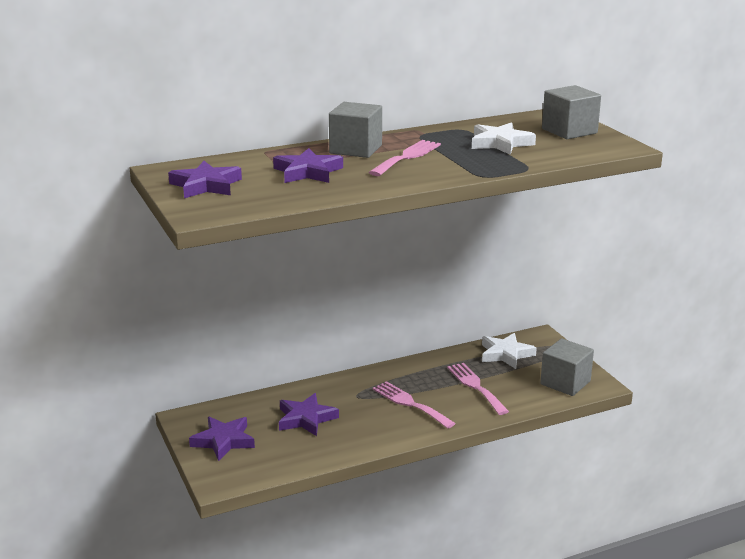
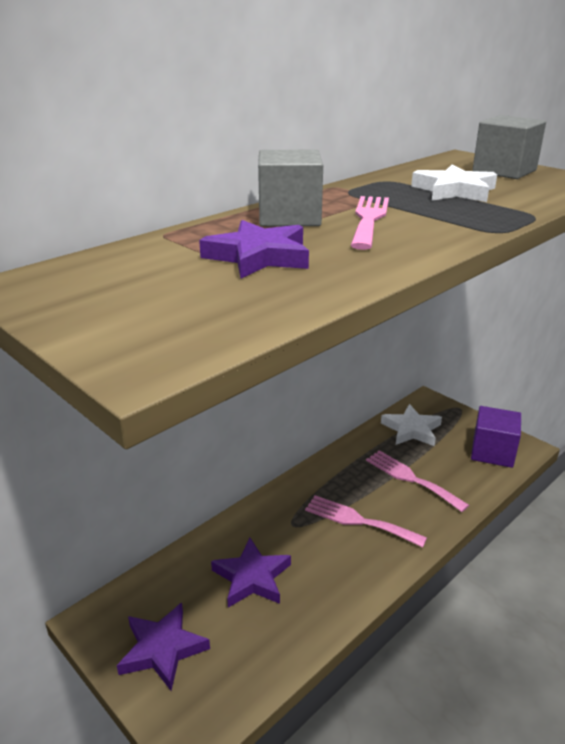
camera: 20 degrees left, 5 degrees up
purple star [168,161,242,198] -> none
grey cube [540,338,594,396] -> purple cube [471,406,521,468]

